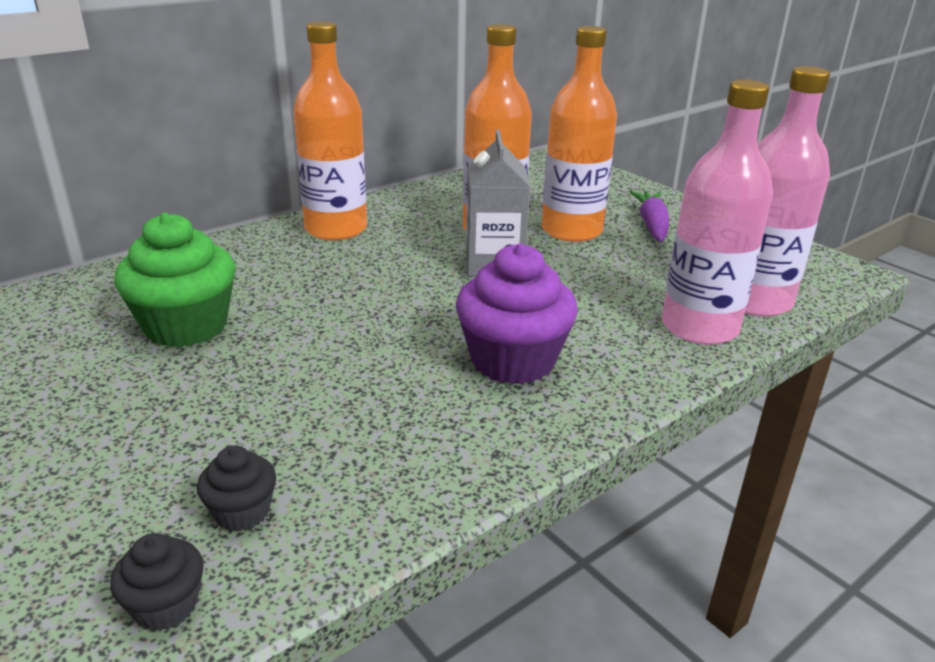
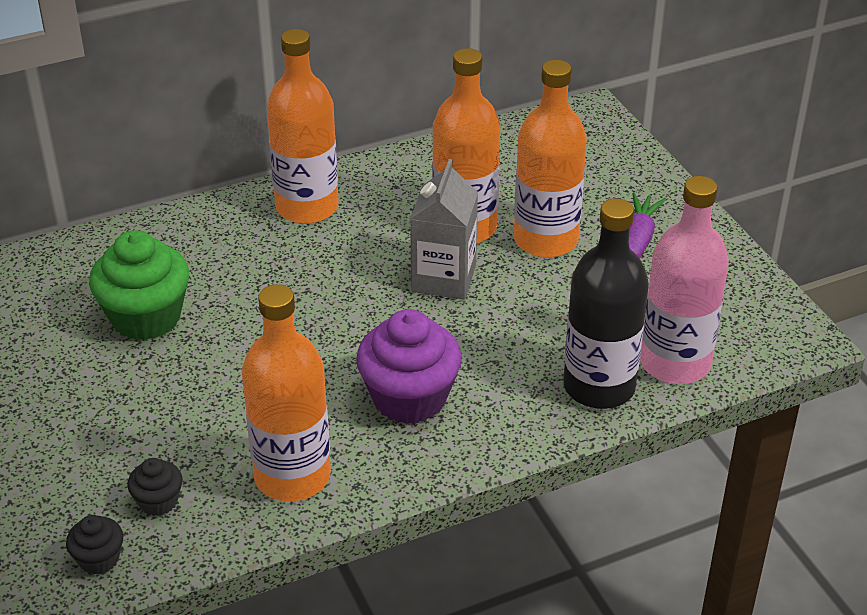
camera: 15 degrees right, 10 degrees up
pink bottle [662,80,773,345] -> black bottle [563,198,649,409]
none -> orange bottle [242,284,331,502]

